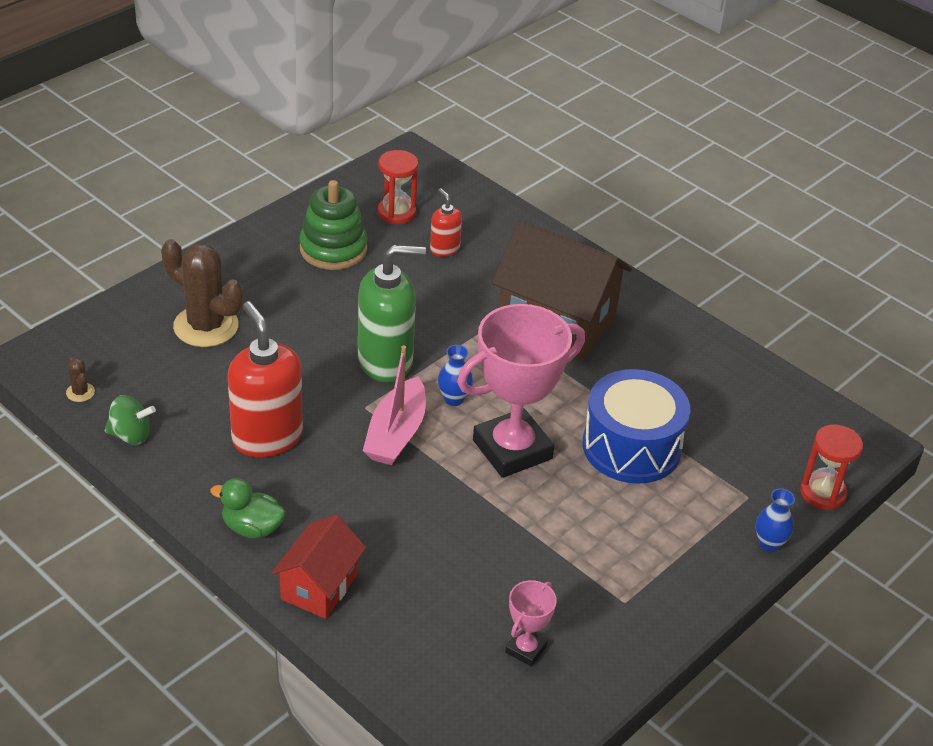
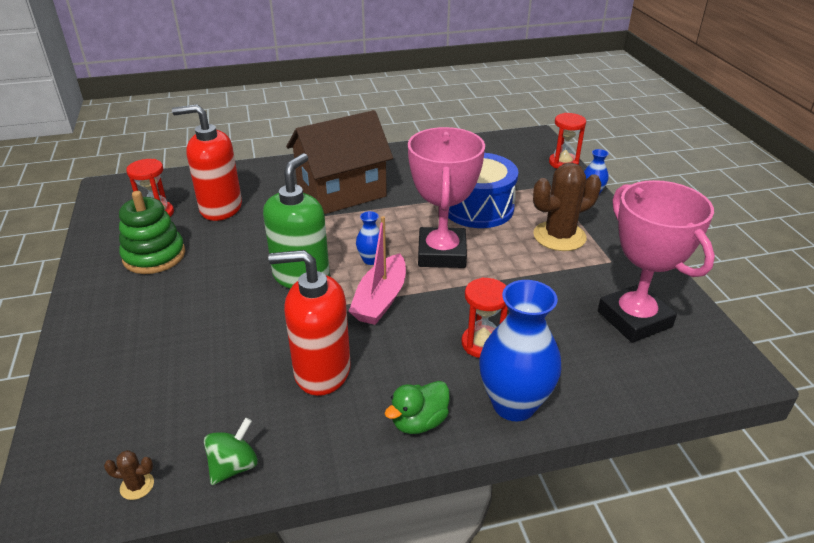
camera: 55 degrees left, 5 degrees down
brown cactus [161,239,243,347] -> brown cactus moved to [533,163,601,251]
red house [272,515,366,619] -> blue vase [479,280,561,421]
pink boat [363,345,426,465] -> pink boat turned 60 degrees clockwise [349,216,406,325]
red soap dispenser [430,188,462,257] -> red soap dispenser [172,104,242,221], size x2.01
pink trophy [505,580,557,667] -> pink trophy [598,180,715,343], size x2.17
none -> red hourglass [461,277,508,358]

